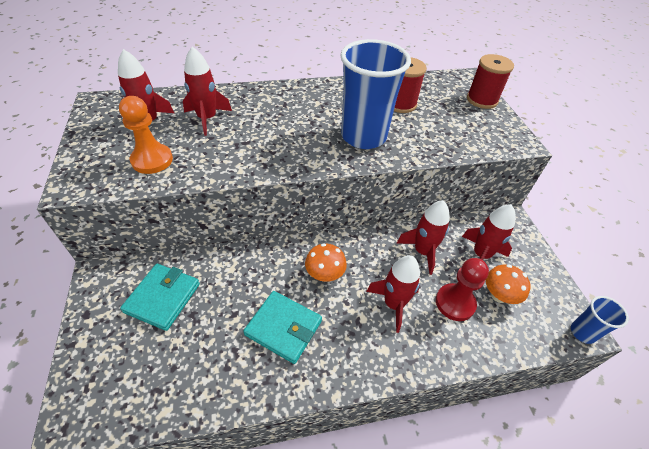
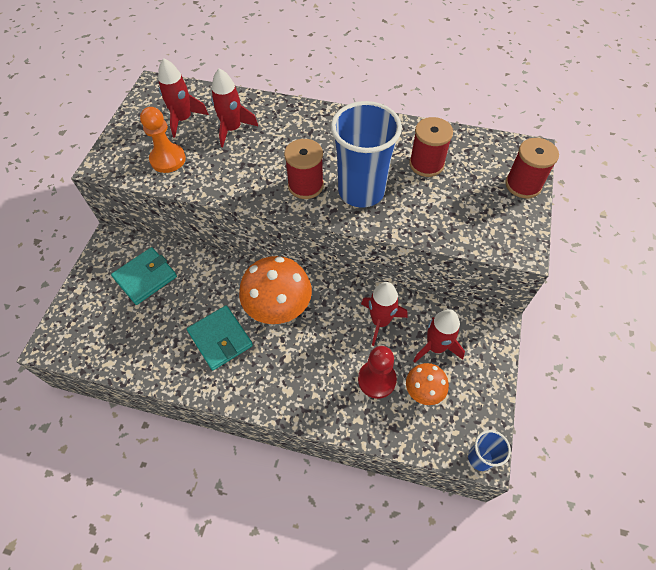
camera: 30 degrees right, 10 degrees up
orange mushroom [305,243,347,282] -> orange mushroom [239,256,312,324], size x1.82
red rocket [366,255,420,333] -> none
none -> red spool [284,139,324,199]

